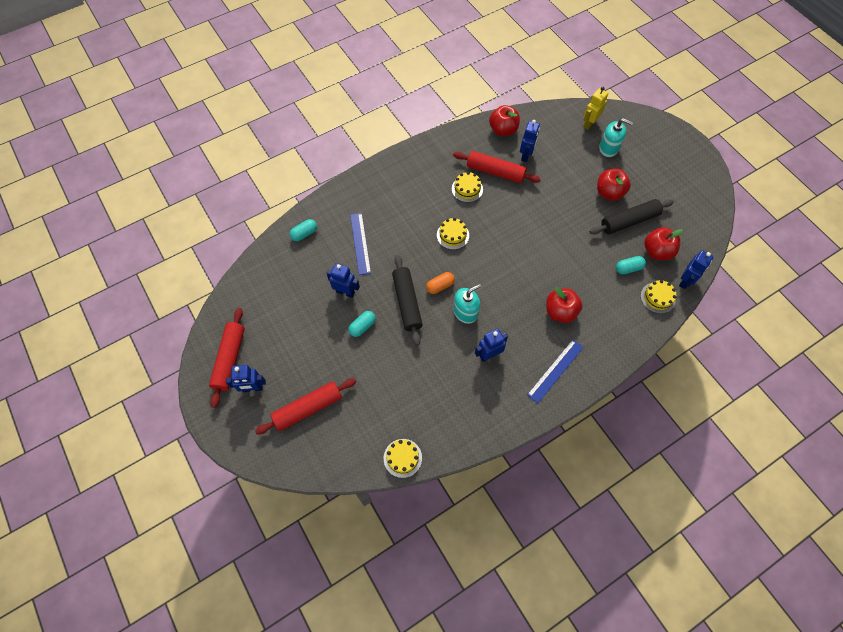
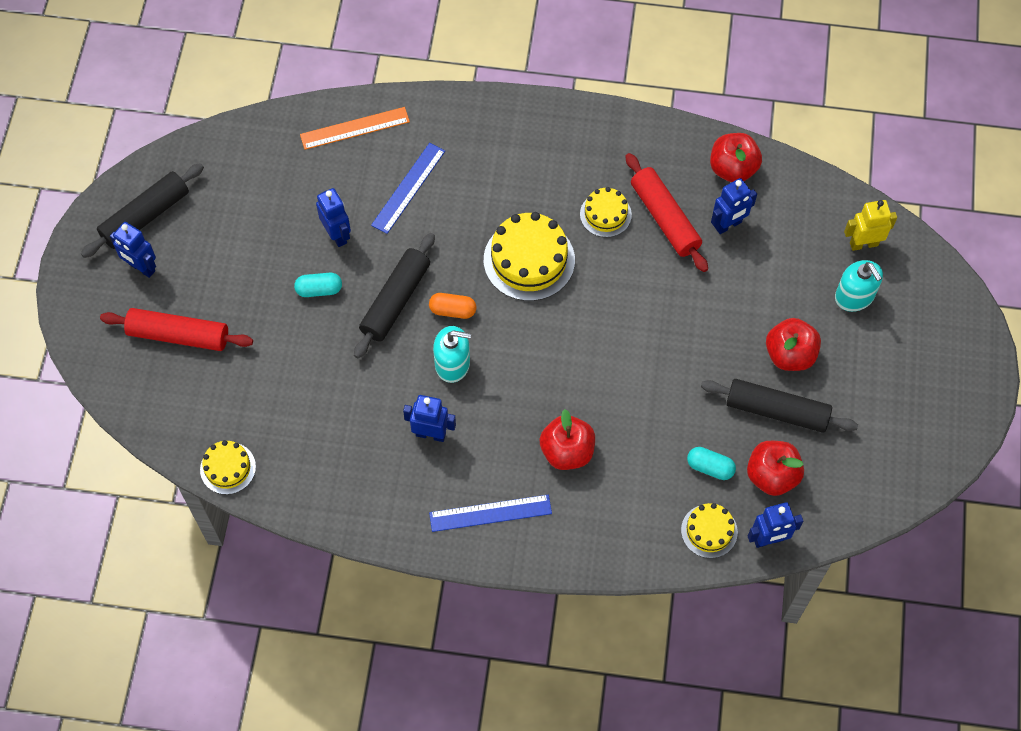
camera: 40 degrees right, 0 degrees up
red rolling pin [209,308,245,408] -> black rolling pin [81,163,204,258]
turquoise capsule [290,219,317,241] -> orange ruler [300,107,410,150]
yellow cake [437,218,469,250] -> yellow cake [484,212,575,301], size x1.75

